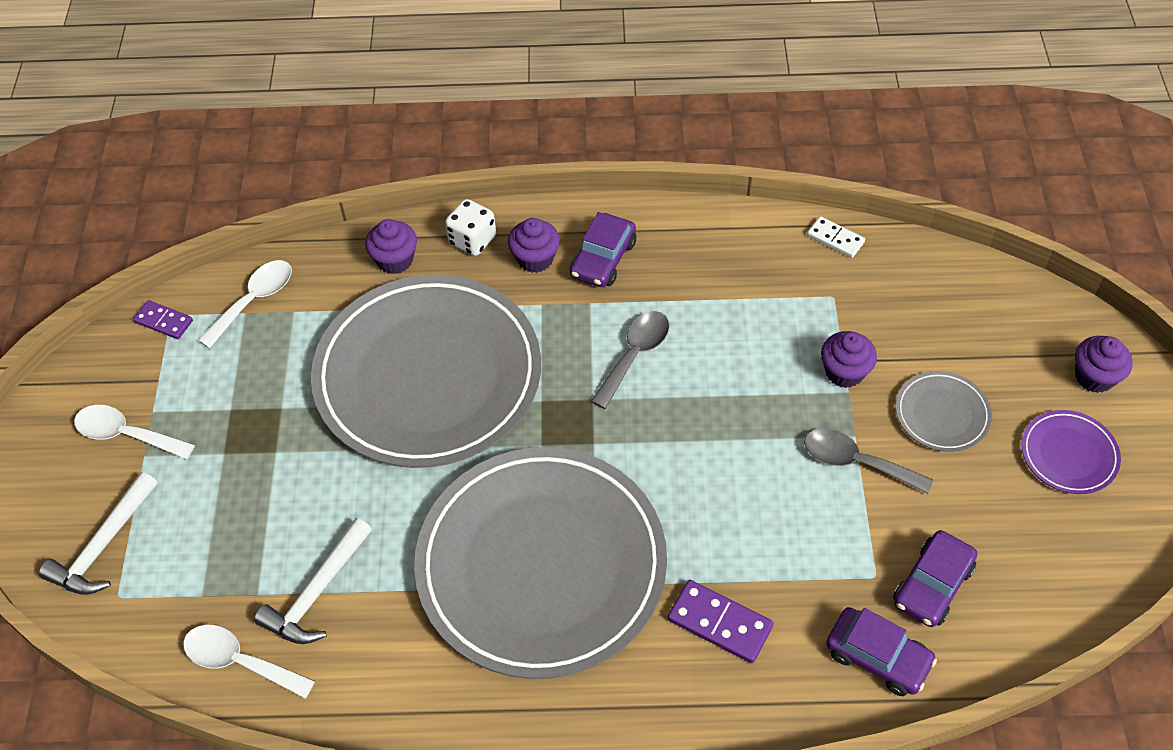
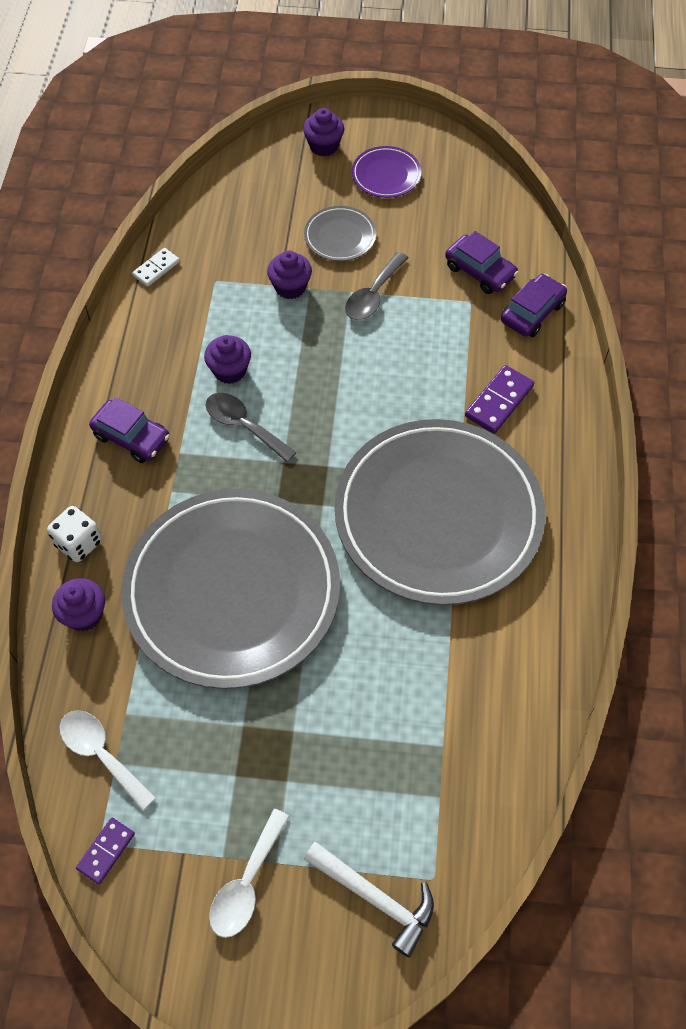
camera: 85 degrees left, 5 degrees up
white spoon [183,625,315,699] -> none
white hammer [254,518,372,644] -> none
purple cupcake [508,218,560,273] -> purple cupcake moved to [204,335,251,384]

